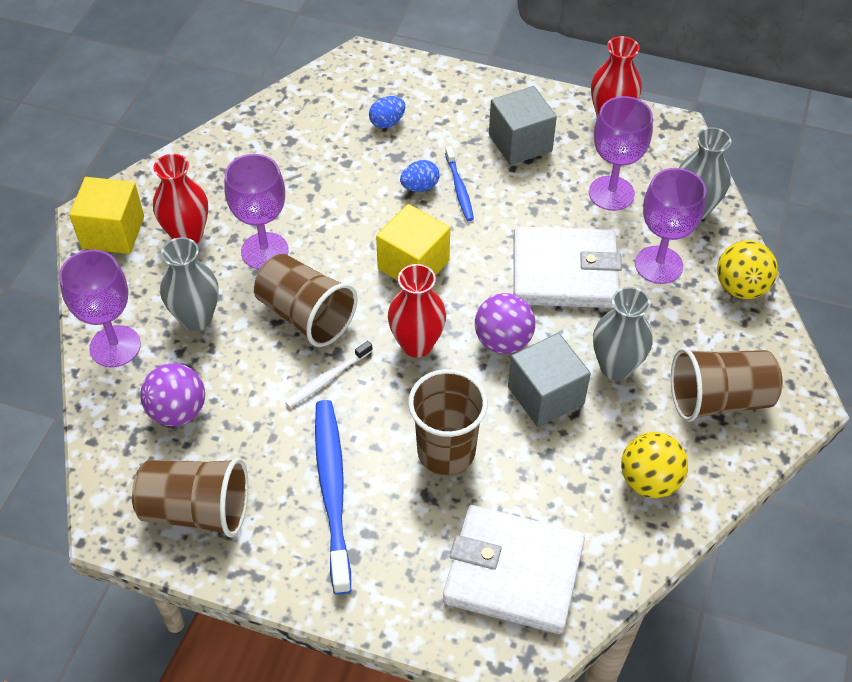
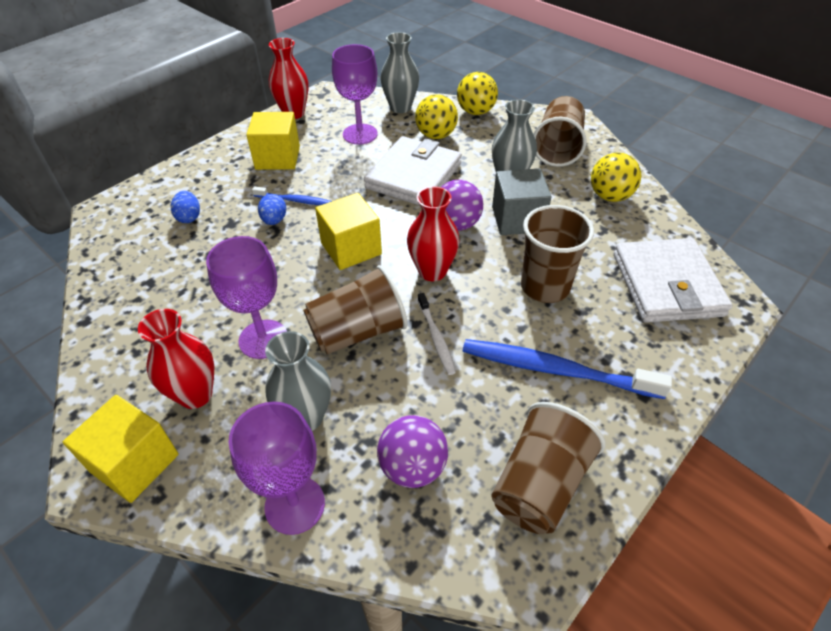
camera: 65 degrees left, 5 degrees down
white wallet [443,505,585,634] -> white wallet turned 45 degrees counterclockwise [614,238,733,323]
grey cube [489,86,557,165] -> yellow cube [246,112,300,170]
purple goblet [635,168,706,284] -> yellow ball [415,94,458,139]

